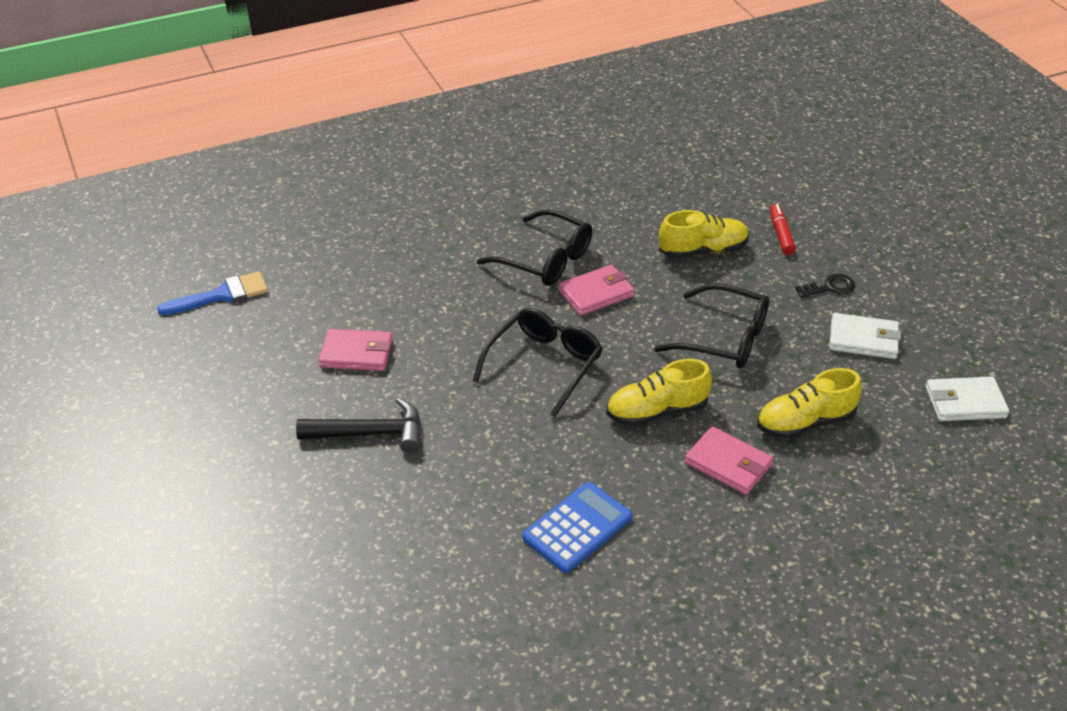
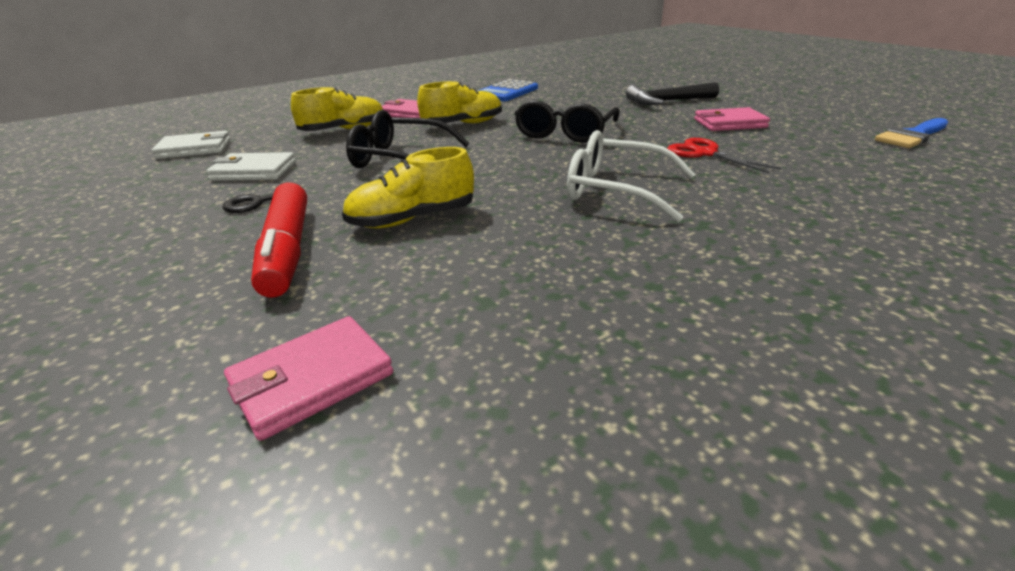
camera: 170 degrees right, 10 degrees down
black glasses [477,210,592,286] -> white glasses [567,130,696,222]
pink wallet [558,265,634,316] -> pink wallet moved to [224,316,393,441]
red marker [770,204,796,255] -> red marker [251,182,307,297], size x1.75
none -> red scissors [667,138,781,173]

